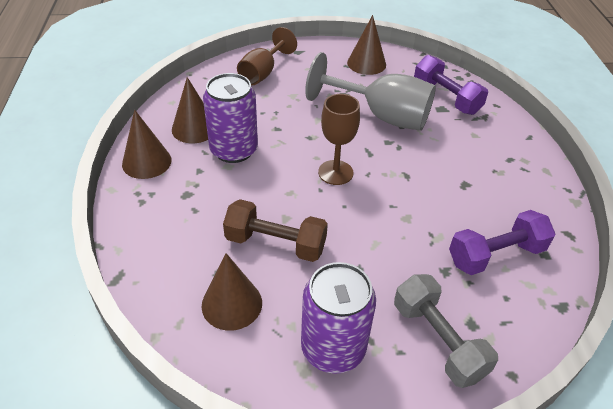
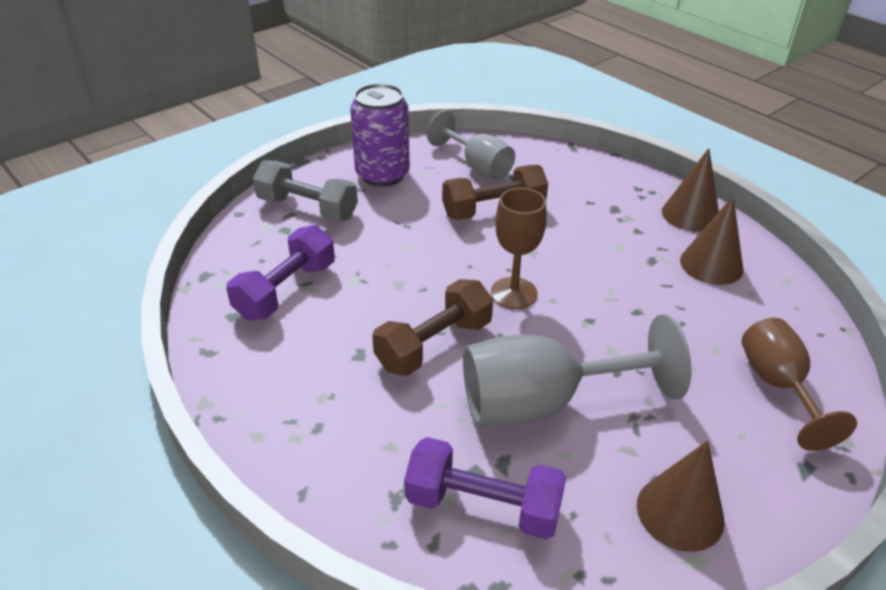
camera: 145 degrees right, 5 degrees down
brown cone [202,253,262,331] -> grey goblet [427,110,515,180]
purple can [203,73,258,163] -> none
none -> brown dumbbell [372,279,493,376]

